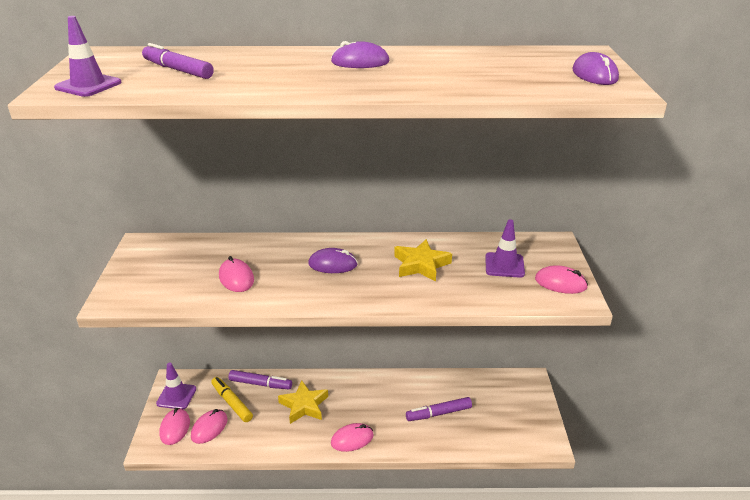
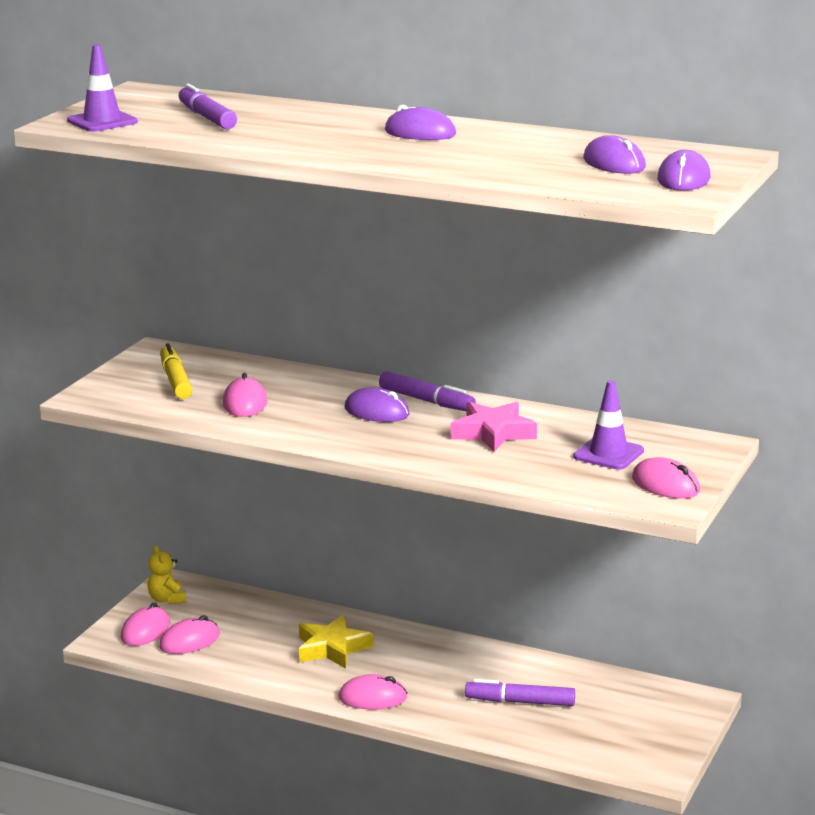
camera: 25 degrees right, 10 degrees down
purple traffic cone [156,362,196,409] -> yellow teddy bear [147,545,186,604]
yellow marker [211,377,253,422] -> yellow marker moved to [160,344,192,399]
purple marker [228,370,292,389] -> purple marker moved to [379,371,476,411]
yellow star [394,239,452,282] -> pink star [450,402,537,452]
none -> purple mouse [583,135,646,174]

